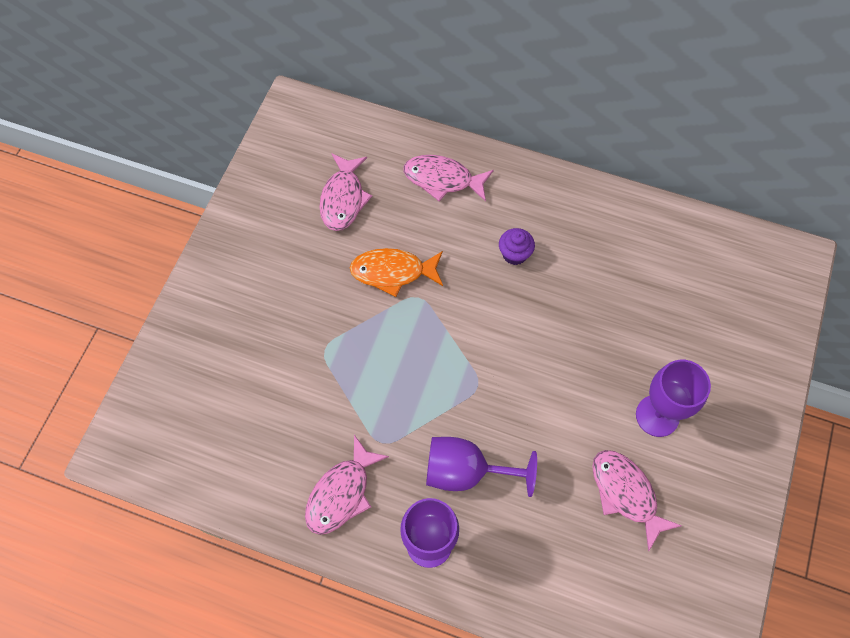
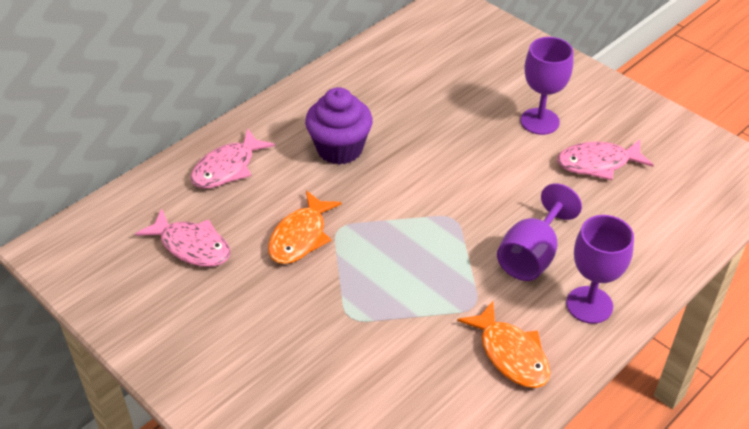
camera: 65 degrees left, 20 degrees down
pink fish [305,435,389,535] -> orange fish [457,301,551,388]
purple cupcake [499,228,535,265] -> purple cupcake [305,87,373,165], size x1.85

